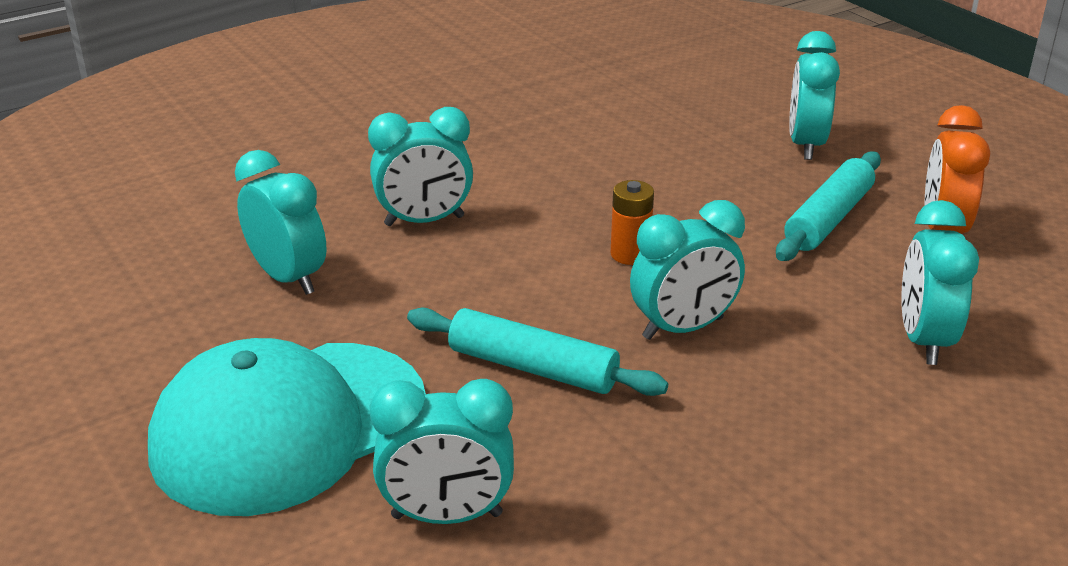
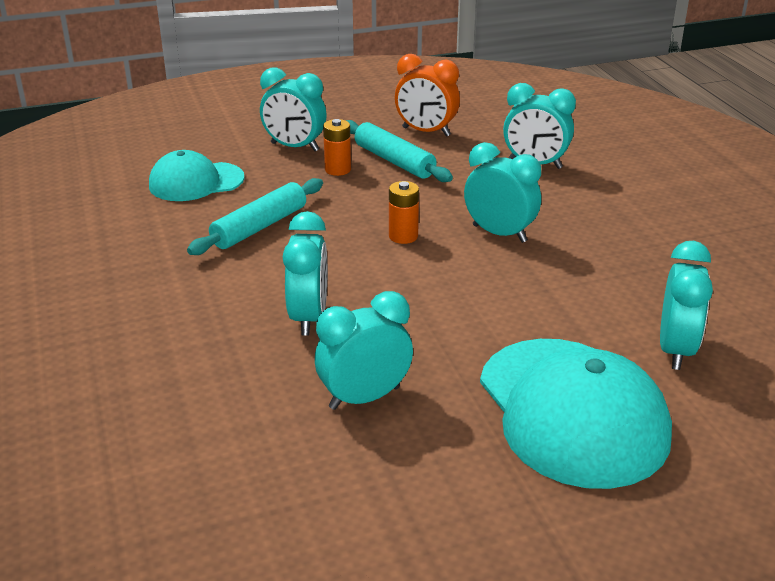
camera: 75 degrees left, 0 degrees up
turquoise rolling pin [407,308,668,396] -> turquoise rolling pin moved to [187,178,323,255]
turquoise clock [630,200,745,340] -> turquoise clock turned 45 degrees counterclockwise [464,142,541,243]
none -> turquoise cap [149,150,245,201]
none -> orange battery [323,119,351,176]

